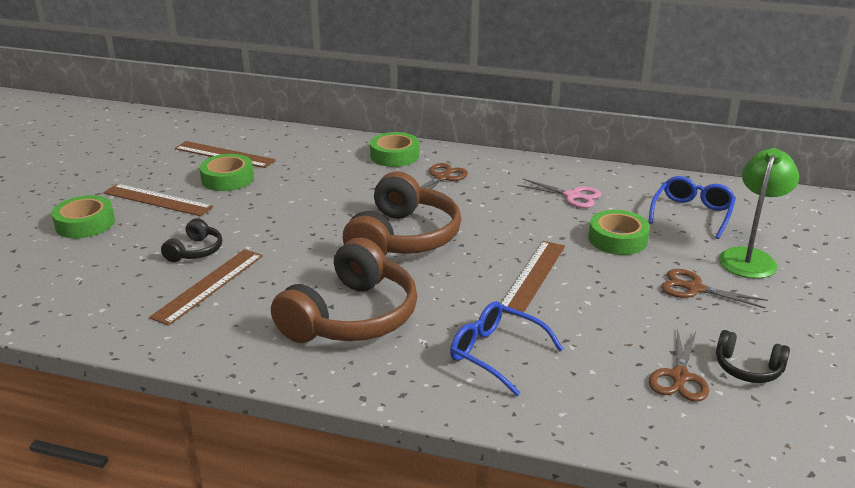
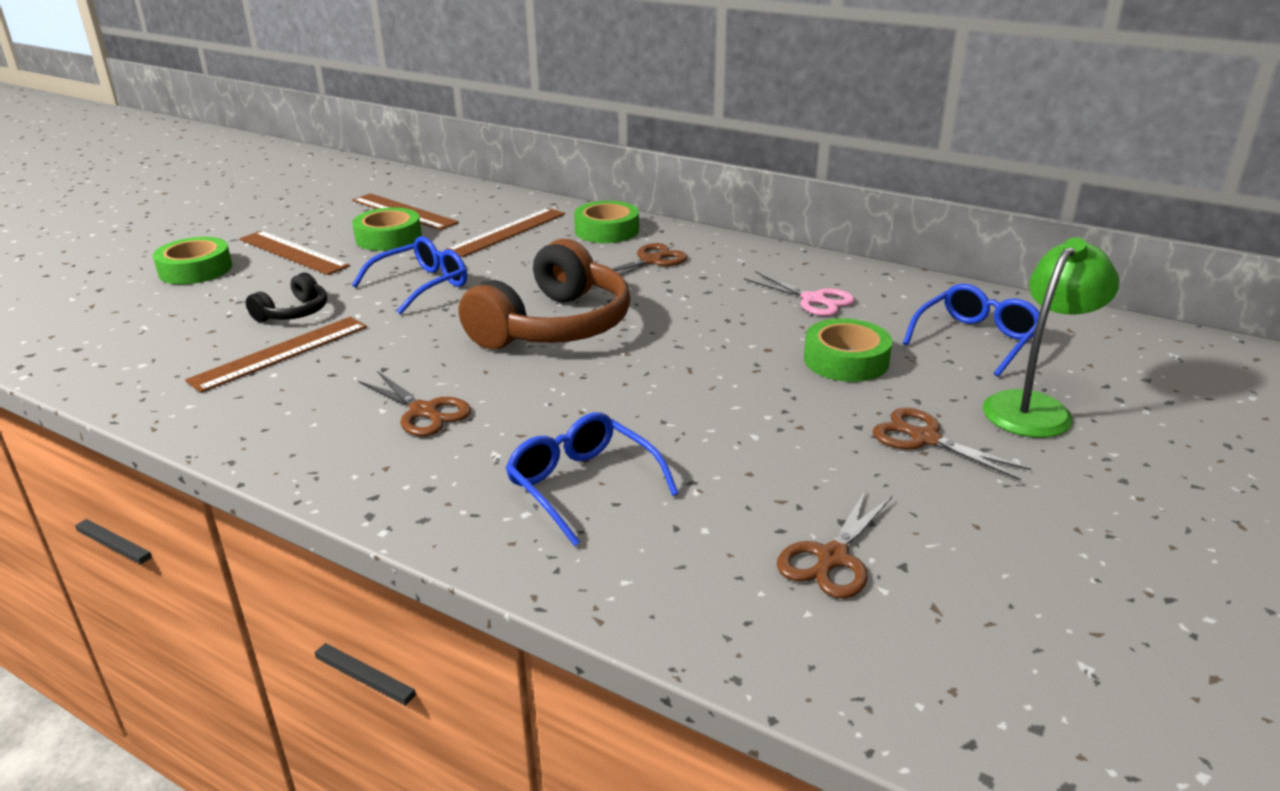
camera: 15 degrees right, 0 degrees up
brown headphones [271,237,417,343] -> brown scissors [358,371,471,436]
brown ruler [501,241,565,316] -> brown ruler moved to [445,208,565,257]
black headphones [716,330,790,383] -> none
none -> blue glasses [352,236,467,315]

